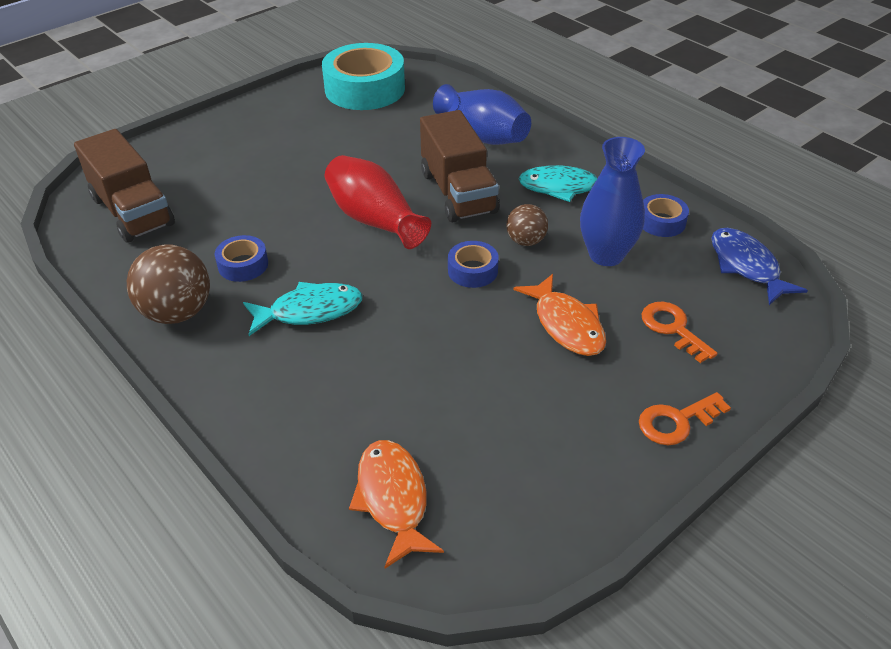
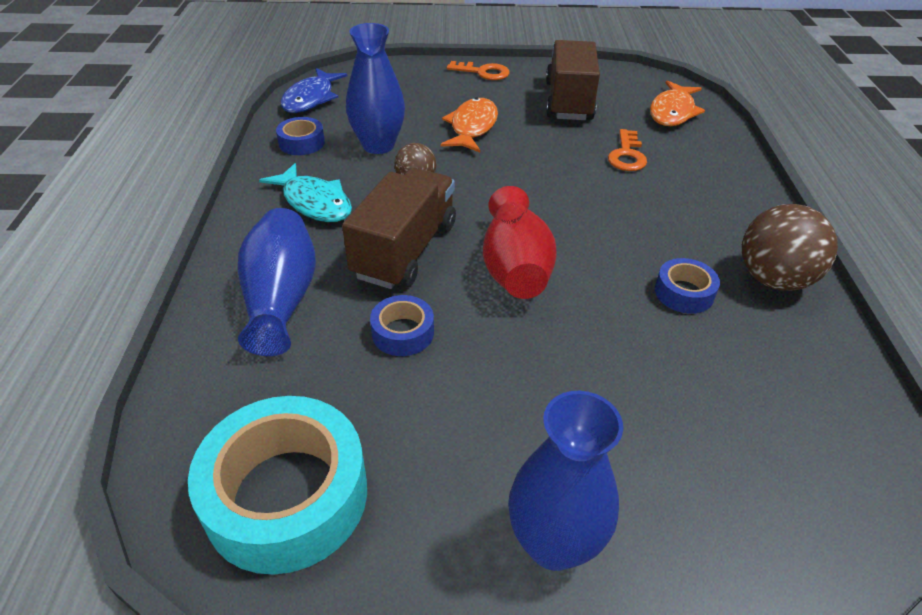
camera: 140 degrees left, 0 degrees up
brown truck [74,129,175,243] -> brown truck moved to [546,40,600,120]
turquoise fish [243,282,363,336] -> none
blue tape [448,241,499,288] -> blue tape moved to [370,295,434,356]
orange key [641,302,717,363] -> orange key moved to [608,129,647,171]
none -> blue vase [508,391,623,571]

